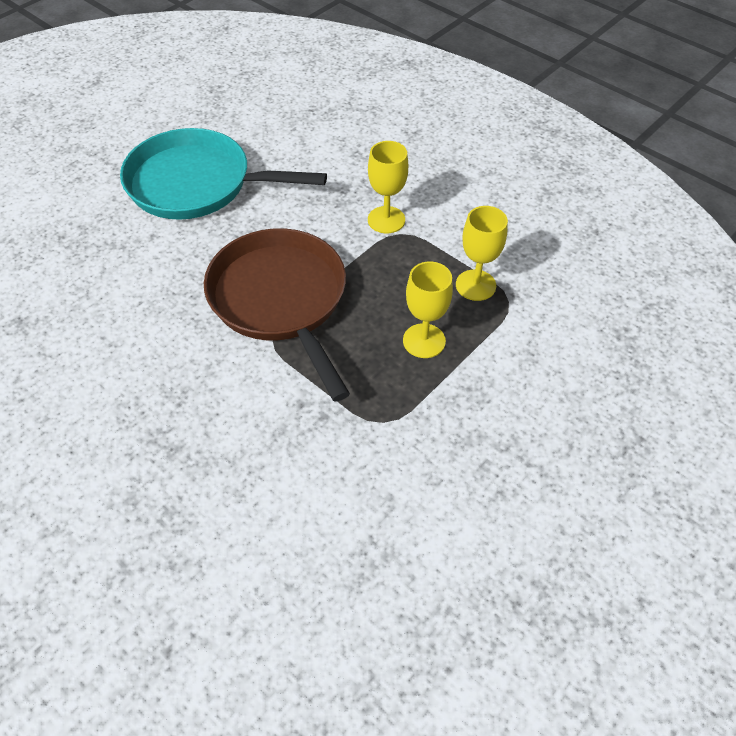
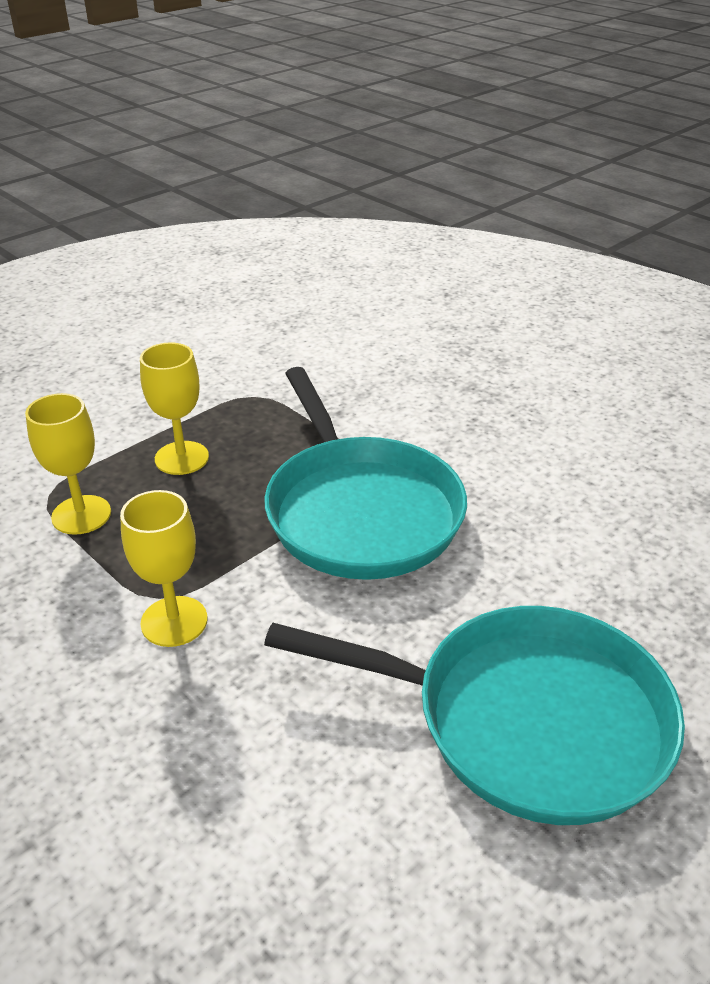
camera: 175 degrees left, 15 degrees down
brown pan [204,228,350,402] -> turquoise pan [264,367,467,580]

